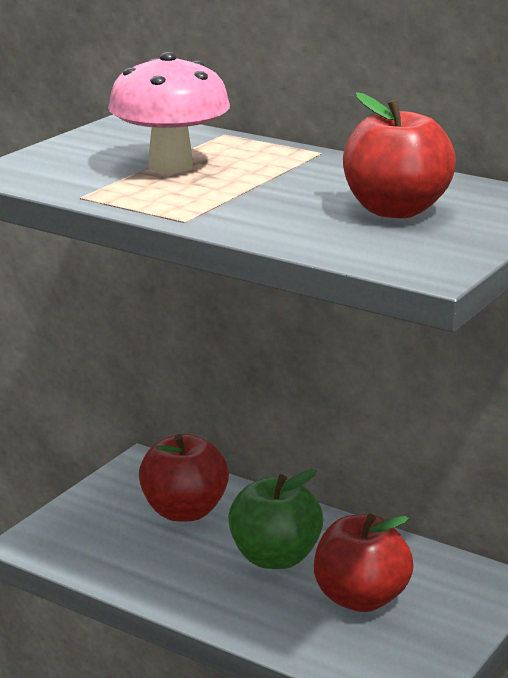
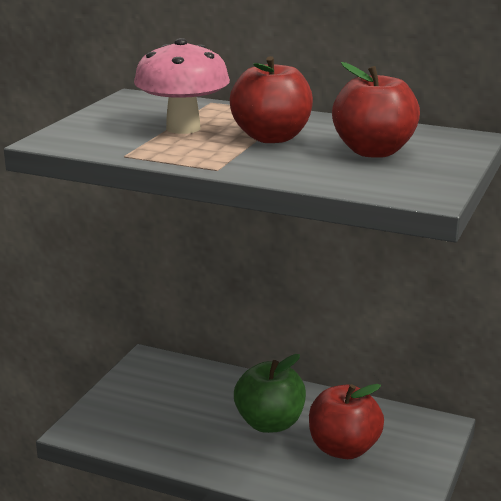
camera: 10 degrees left, 0 degrees up
red apple [139,434,229,521] -> red apple moved to [230,56,313,143]

